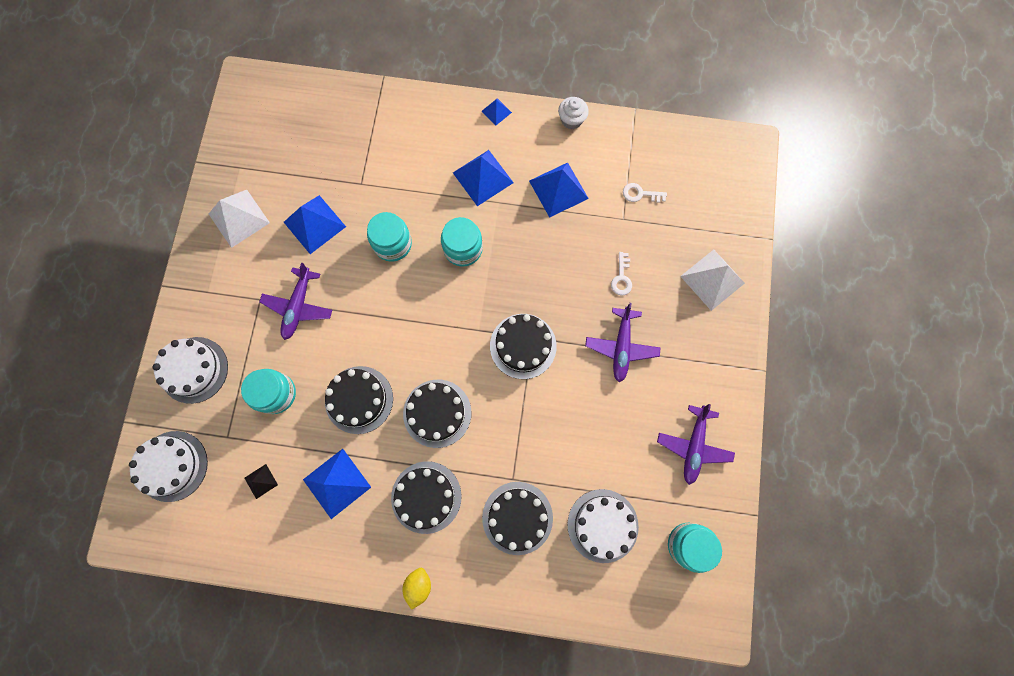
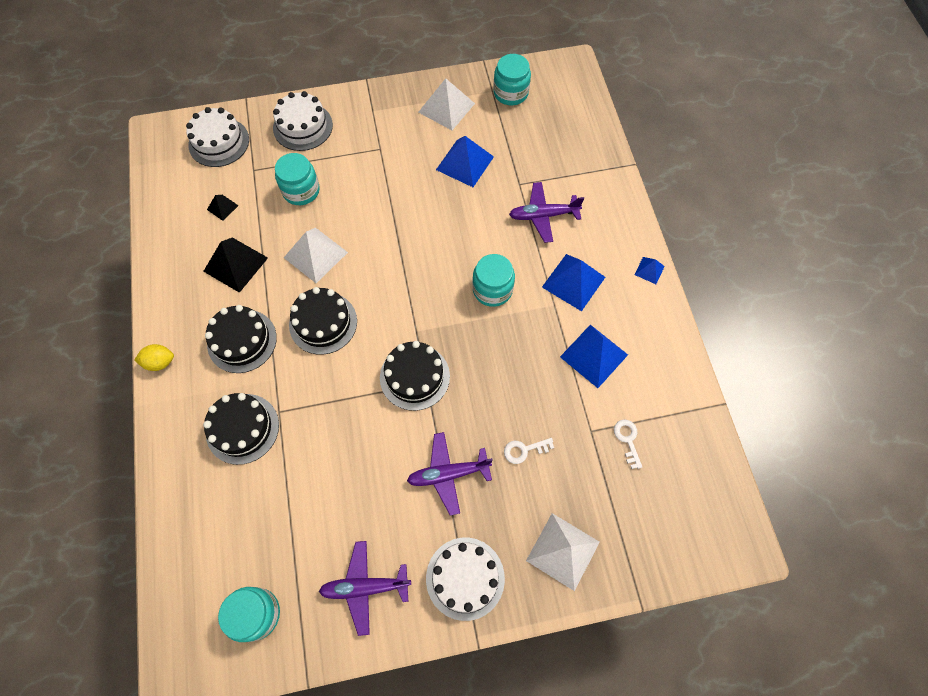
camera: 70 degrees right, 10 degrees down
purple plane [259,263,332,340] -> purple plane moved to [509,182,584,243]
blue pyramid [303,449,371,519] -> black pyramid [203,237,268,293]
black cake [325,366,393,434] -> white pyramid [284,228,348,283]
turquoise jar [367,212,412,262] -> turquoise jar moved to [493,54,531,105]
white cupcake [558,97,589,129] -> none
white cake [567,489,639,563] -> white cake moved to [426,538,505,621]

